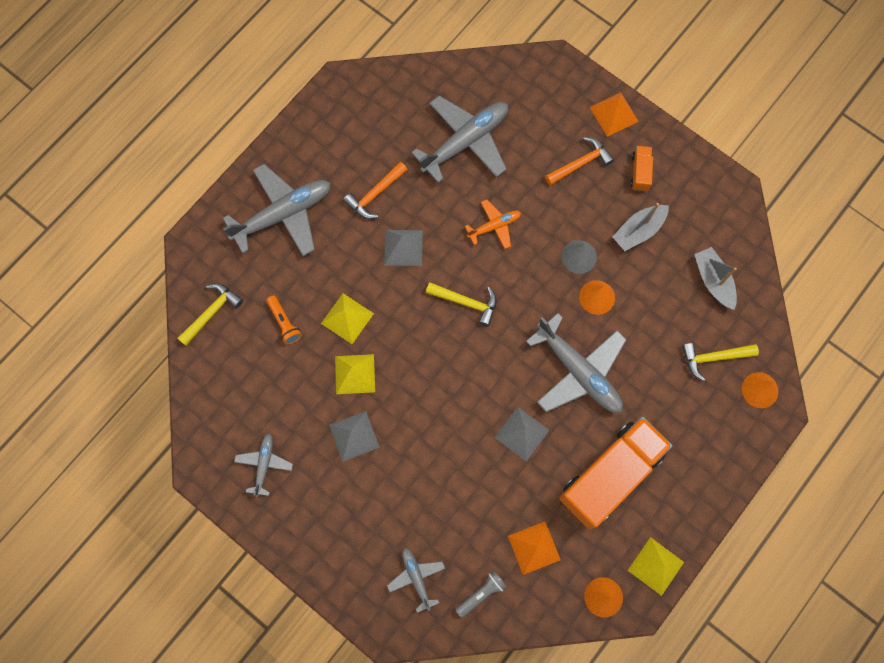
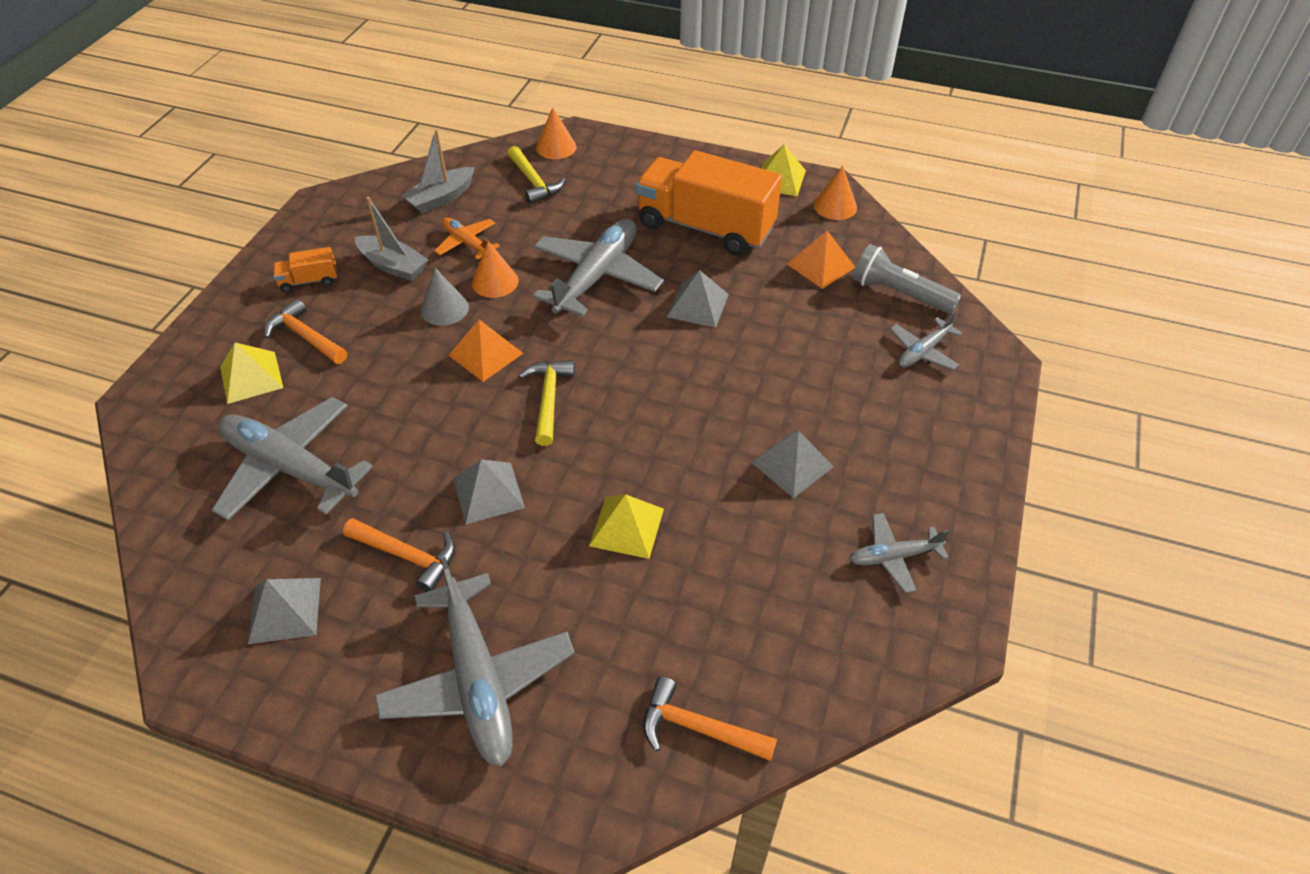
camera: 110 degrees left, 25 degrees down
yellow hammer [177,283,243,346] -> orange hammer [643,676,777,761]
grey plane [223,164,331,256] -> grey plane turned 150 degrees counterclockwise [374,557,575,767]
orange flashlight [266,295,302,345] -> none
yellow pyramid [335,354,375,394] -> yellow pyramid moved to [220,343,283,404]
grey flashlight [455,571,507,618] -> grey flashlight [853,244,961,314], size x1.56
orange plane [465,200,521,249] -> orange plane moved to [434,218,500,260]
orange pyramid [590,92,639,137] -> orange pyramid moved to [449,319,523,382]
none -> grey pyramid [248,578,321,644]

